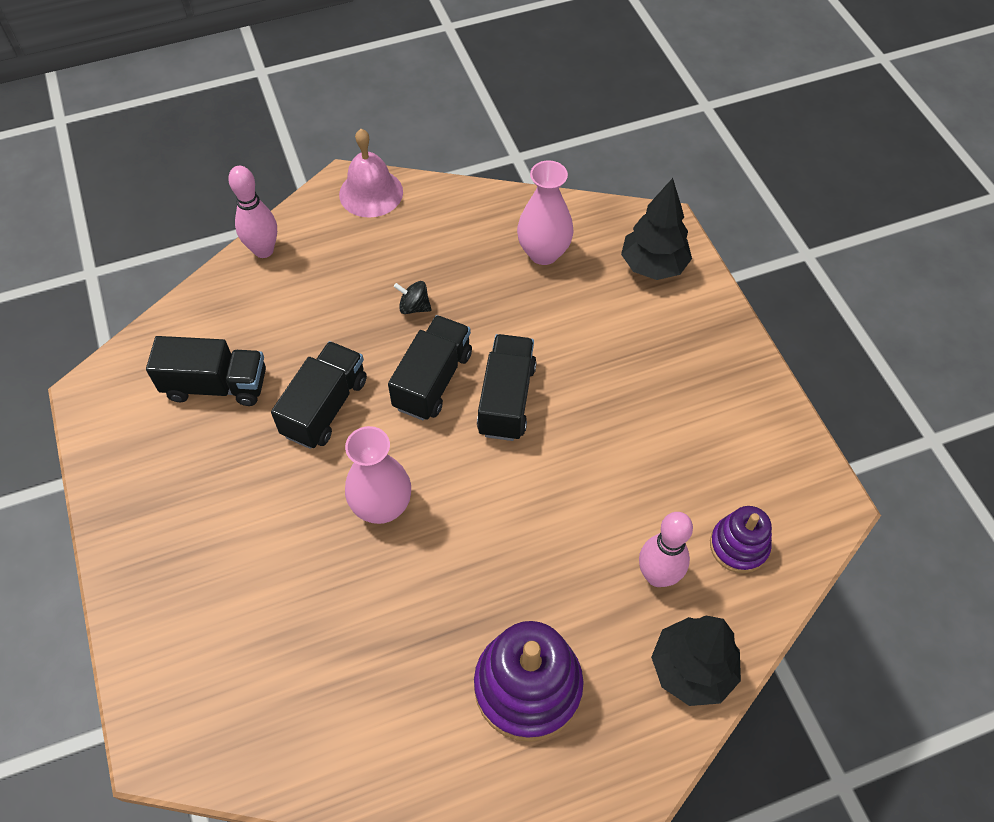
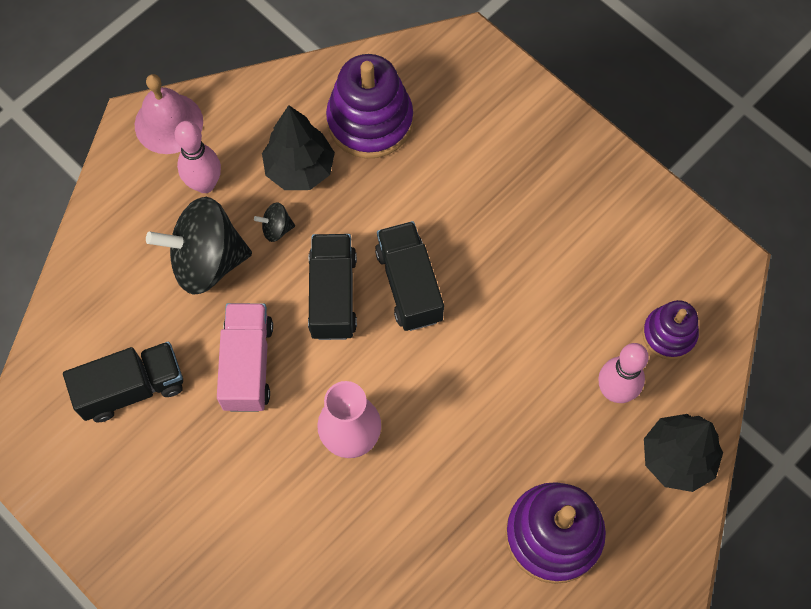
camera: 25 degrees left, 10 degrees up
pink bowling pin [228,166,277,258] -> pink bowling pin moved to [174,121,221,193]
black truck [271,341,367,449] -> pink truck [217,303,273,412]
pink vase [517,160,574,265] -> purple stacking toy [326,54,413,158]
black tree [621,178,692,280] -> black tree moved to [262,105,335,190]
none -> black spinning top [146,197,252,295]

